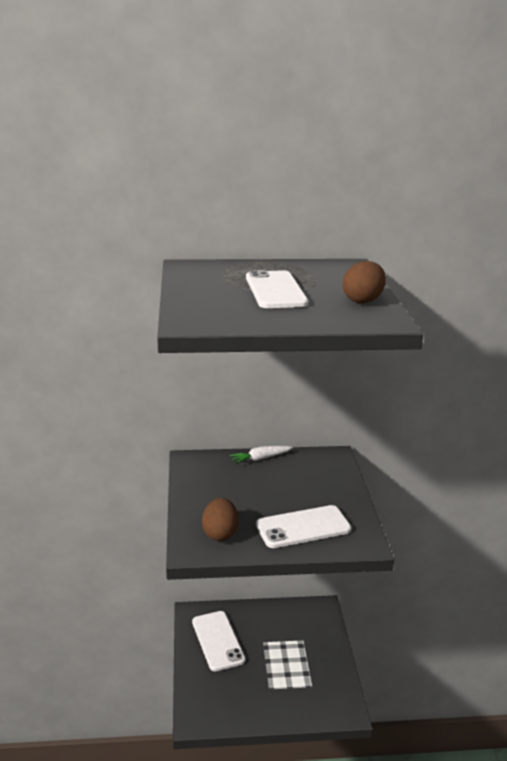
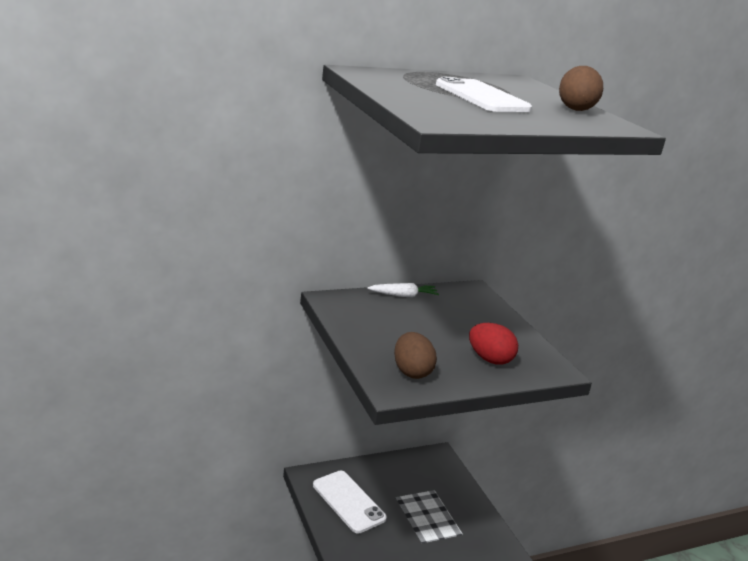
camera: 20 degrees left, 0 degrees up
white carrot [229,446,293,464] -> white carrot turned 150 degrees counterclockwise [367,283,439,297]
white phone [256,505,351,548] -> red egg [469,323,518,364]

